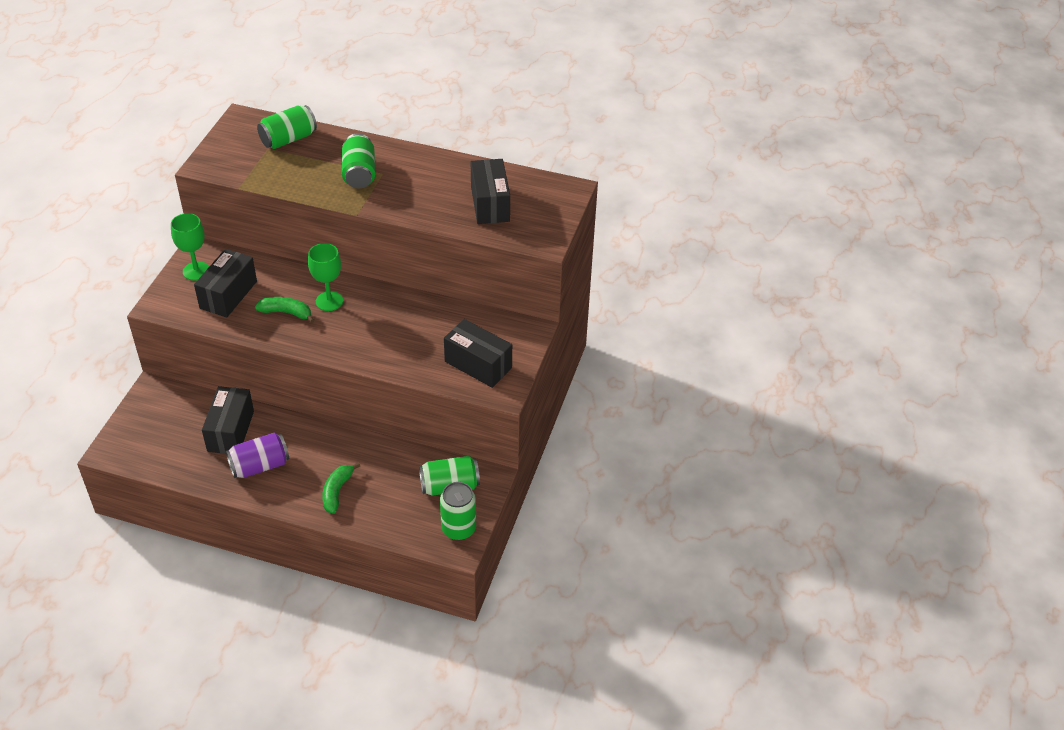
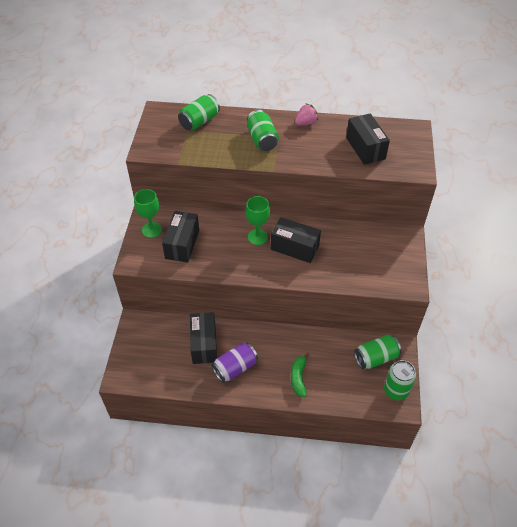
camera: 10 degrees left, 5 degrees up
green banana [255,297,314,323] -> none
black box [444,319,512,388] -> black box moved to [271,217,321,263]
none -> pink strawberry [295,103,319,125]

